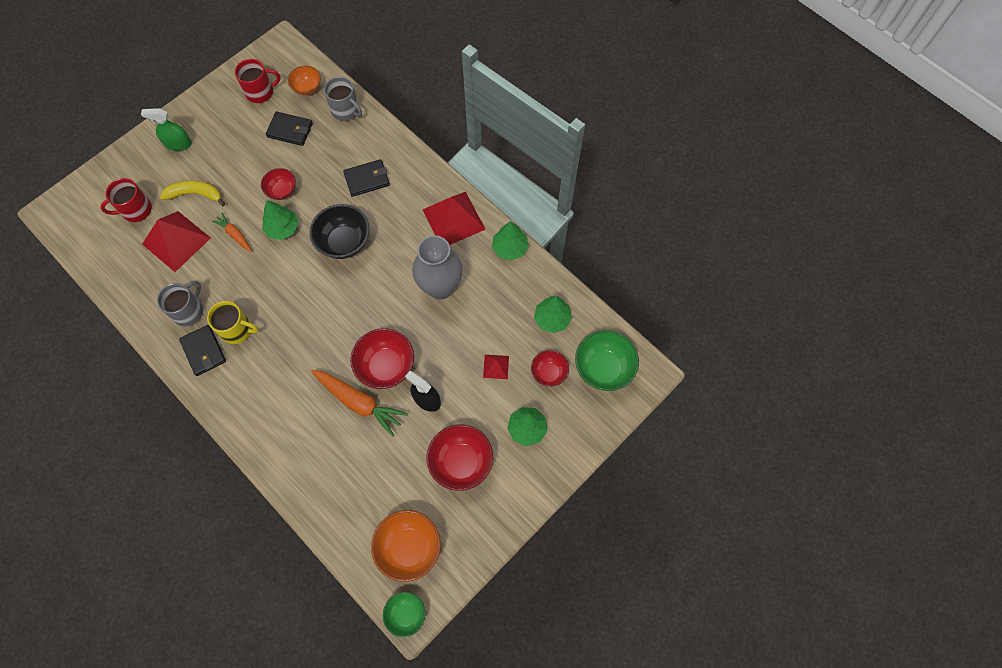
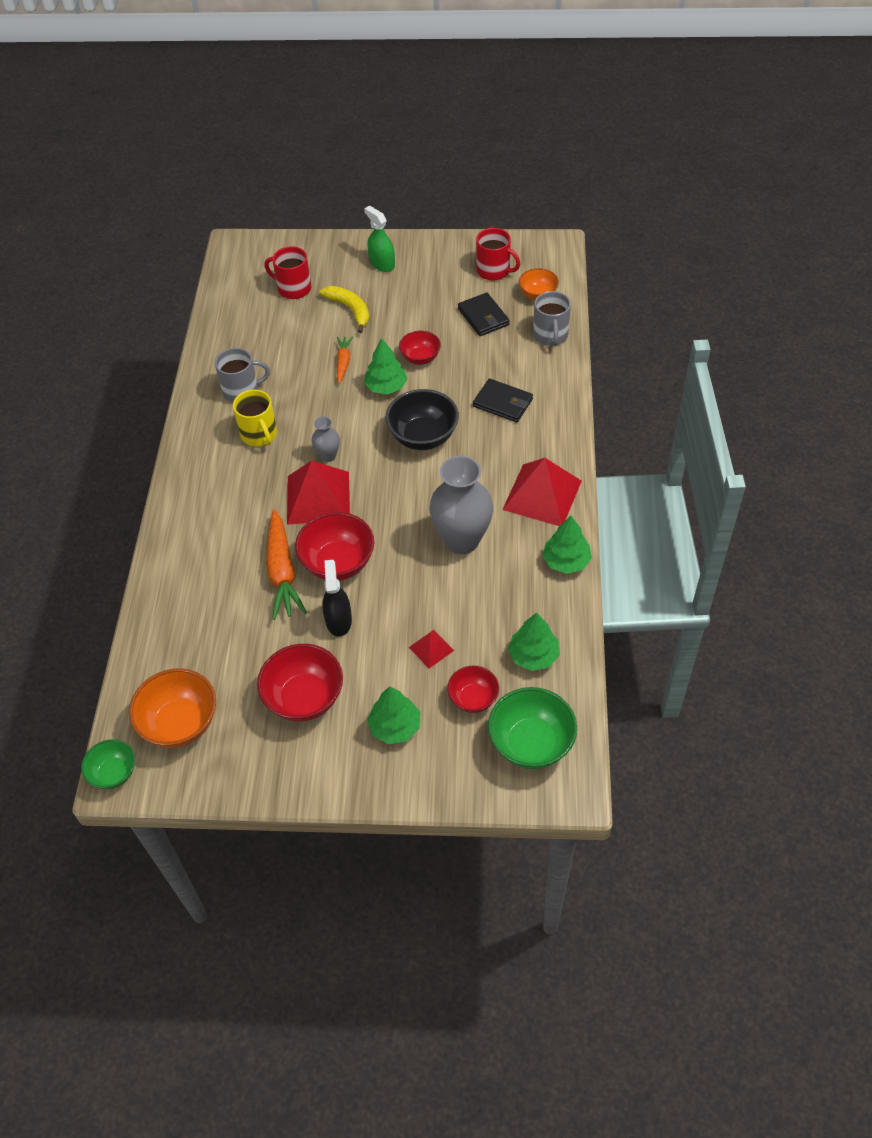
camera: 50 degrees right, 15 degrees down
red pyramid [142,211,211,272] -> red pyramid moved to [287,461,350,525]
black wallet [179,325,226,376] -> none
none -> grey vase [311,417,340,462]

